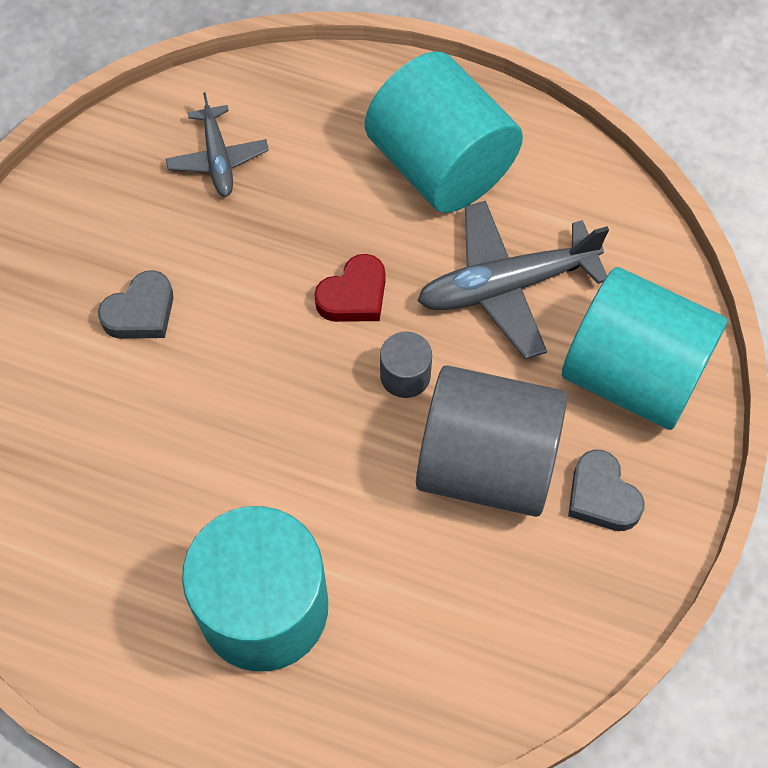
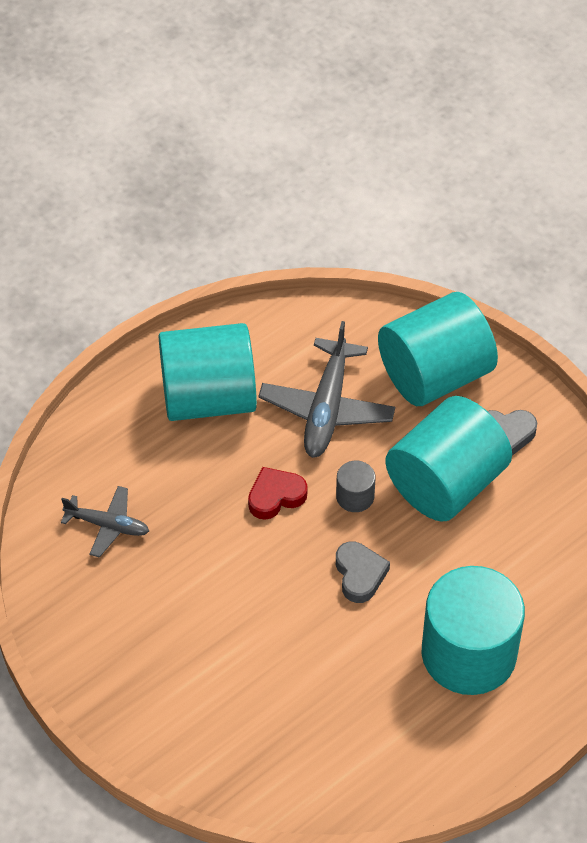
camera: 60 degrees left, 10 degrees down
grey heart [98,270,173,339] -> grey heart moved to [336,542,390,603]
red heart [314,254,385,322] -> red heart turned 105 degrees counterclockwise [248,467,308,520]
grey cylinder [416,365,567,517] -> turquoise cylinder [385,396,512,522]

